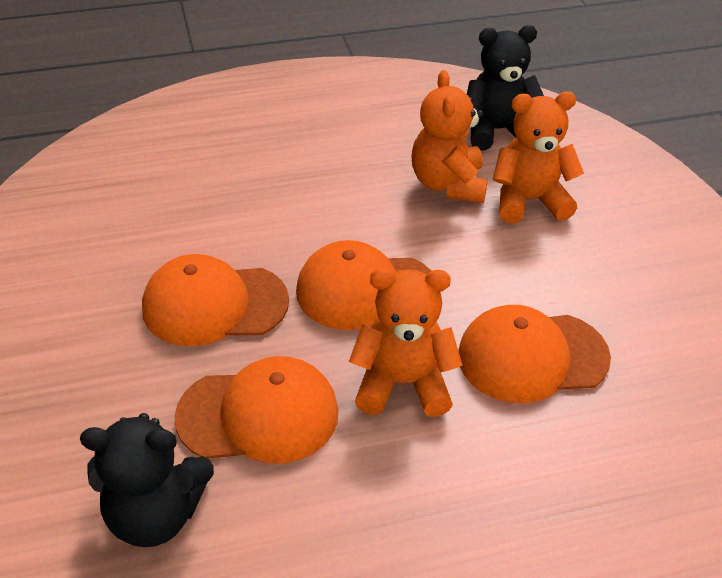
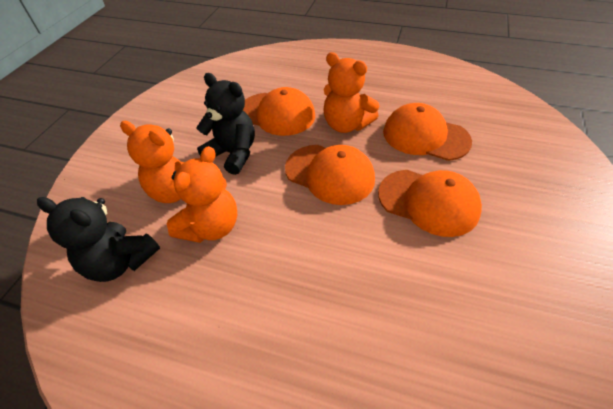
camera: 145 degrees left, 5 degrees up
black teddy bear [80,413,214,547] -> black teddy bear moved to [196,73,255,175]

